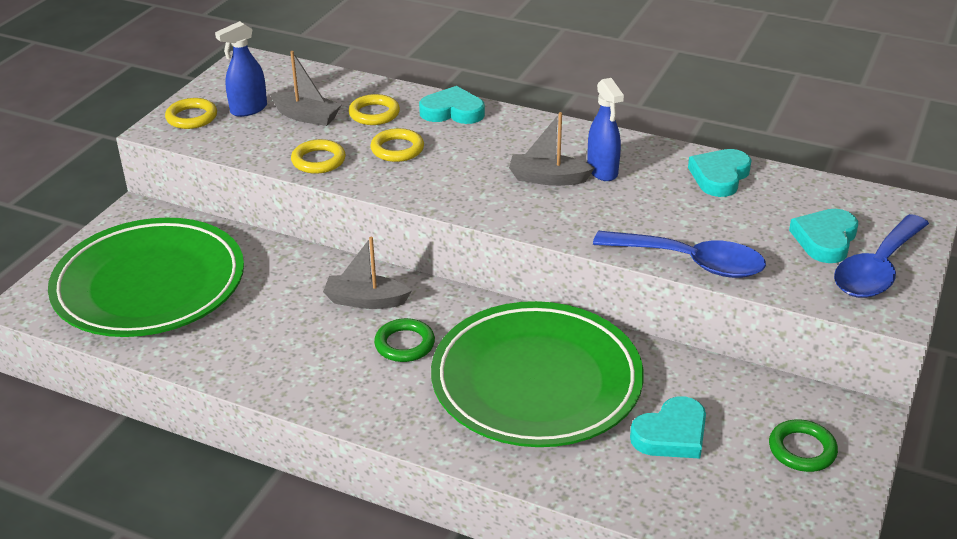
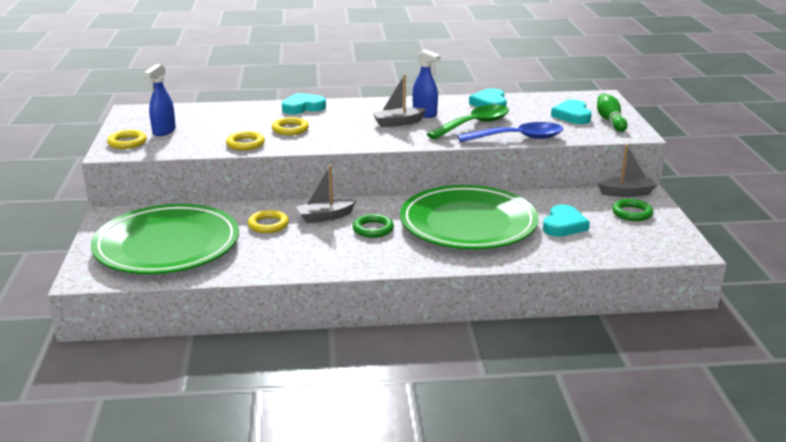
camera: 30 degrees left, 10 degrees down
grey boat [270,51,342,126] -> grey boat moved to [597,145,657,197]
yellow ring [348,94,400,125] -> yellow ring moved to [248,210,289,233]
blue spoon [834,214,929,298] -> green bowling pin [597,94,628,132]
none -> green spoon [427,105,509,139]

